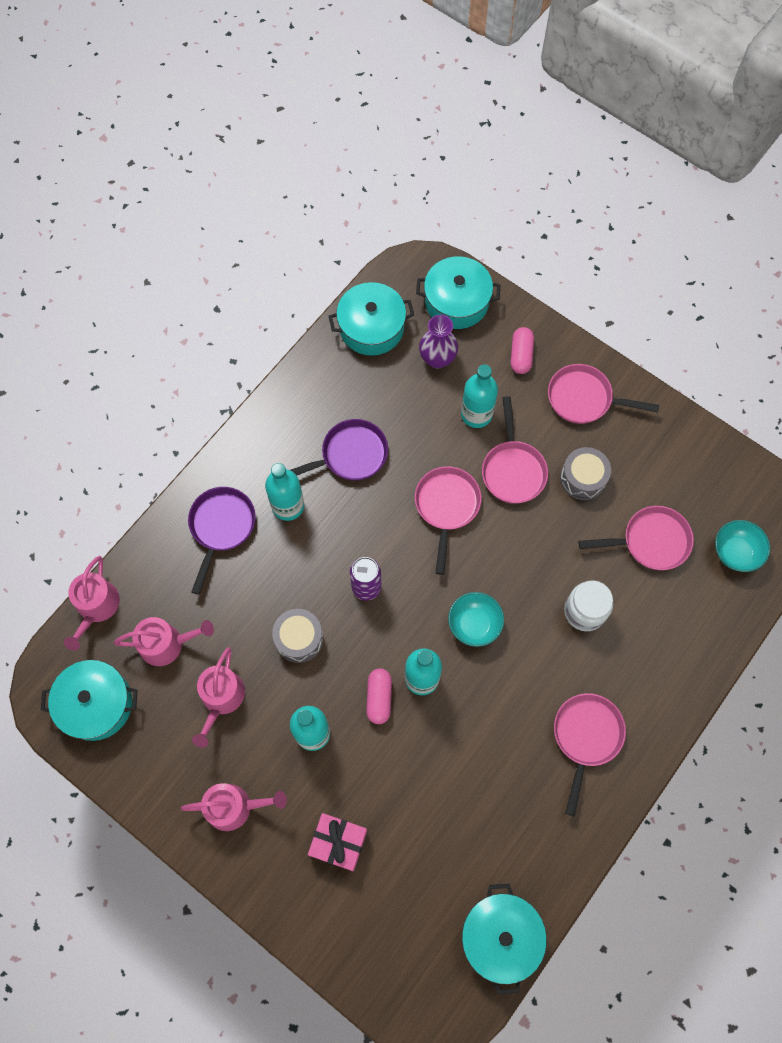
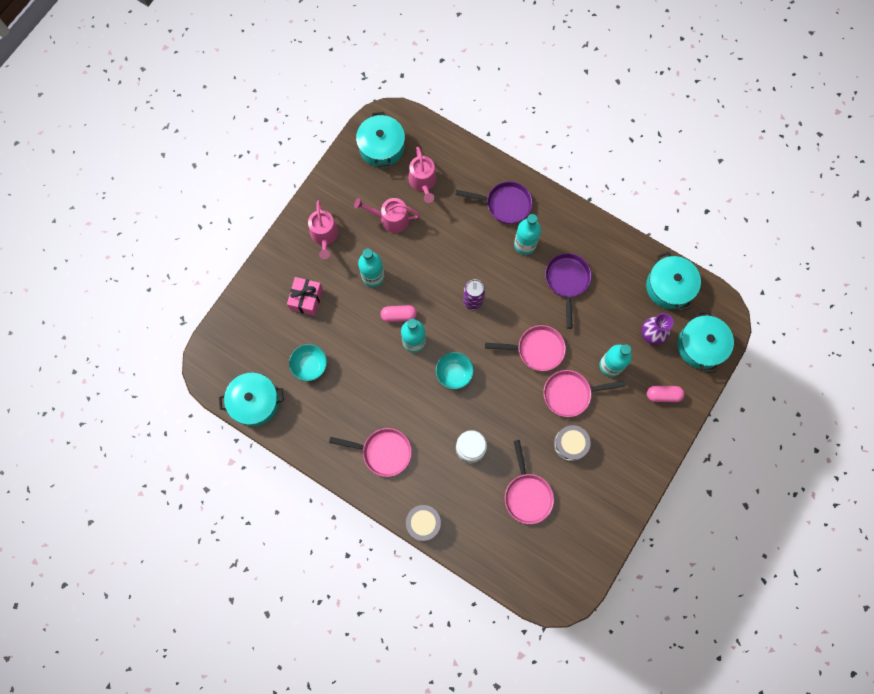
camera: 85 degrees right, 5 degrees up
pink watering can [64,556,120,651] -> none
grey drum [272,609,323,663] -> grey drum moved to [406,505,441,541]
purple pan [290,419,388,481] -> purple pan turned 150 degrees counterclockwise [545,253,591,329]
pink pan [548,364,659,424] -> none
turquoise bowl [715,520,770,572] -> turquoise bowl moved to [289,344,327,381]

